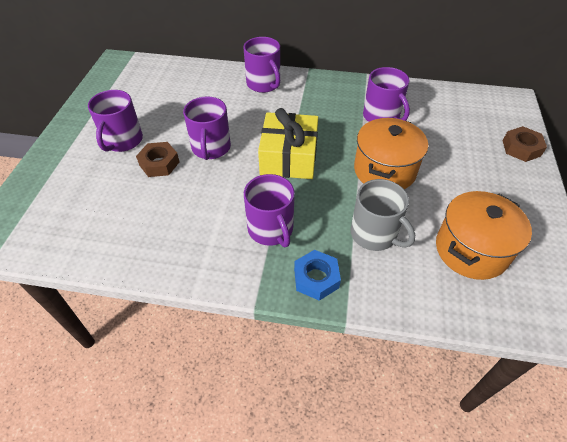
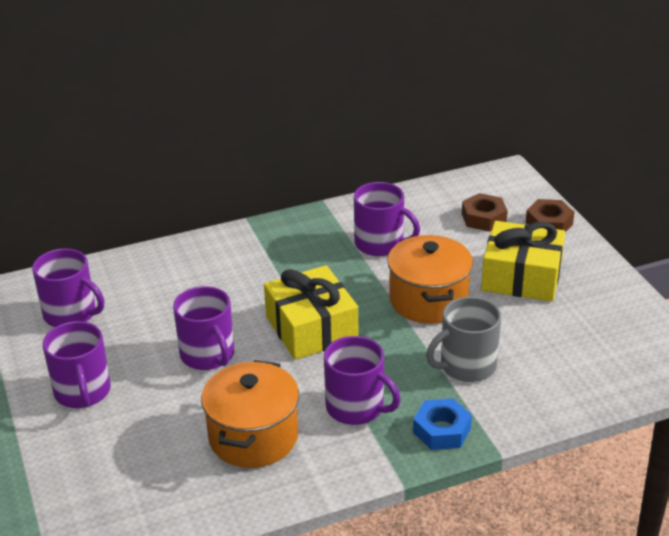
camera: 30 degrees left, 15 degrees down
brown nut [136,142,179,177] -> brown nut moved to [462,193,508,232]
purple mug [243,37,280,93] -> purple mug moved to [32,248,104,327]
grey mug [350,179,415,251] -> grey mug turned 135 degrees clockwise [426,297,501,382]
orange pot [436,191,532,280] -> orange pot moved to [201,360,299,468]
none -> yellow gift [481,221,565,301]

